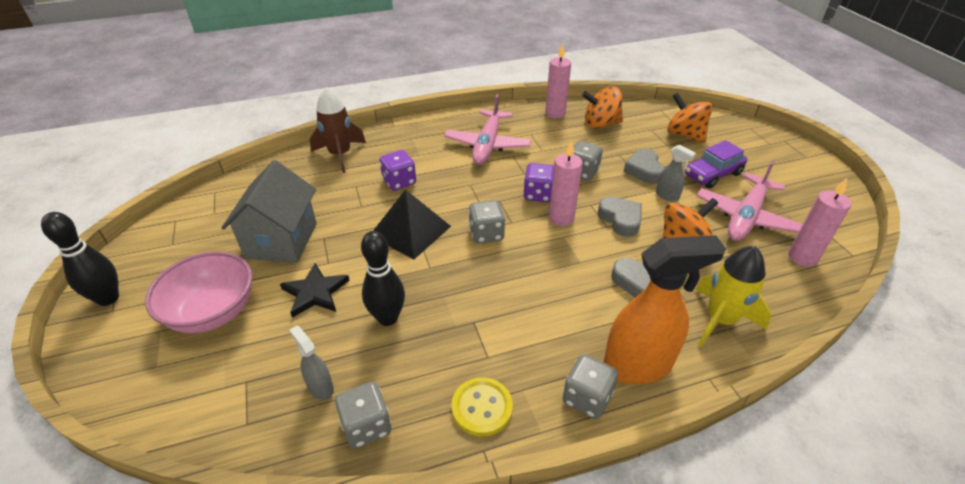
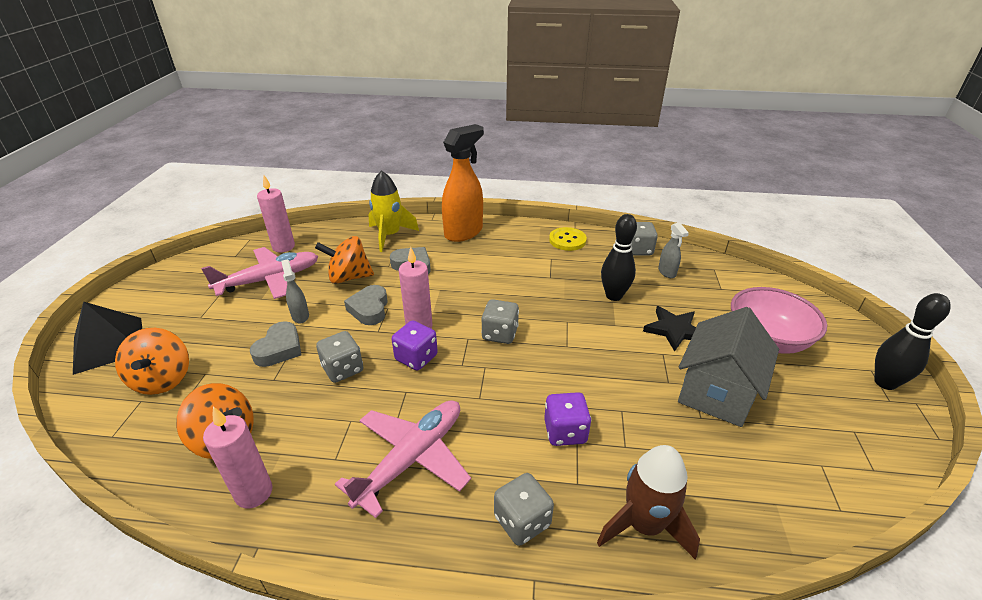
camera: 155 degrees left, 5 degrees down
black pyramid [373,189,451,259] -> black pyramid moved to [73,302,142,375]
grey dice [562,354,618,419] -> grey dice moved to [494,473,554,546]
orange spray bottle [603,235,726,384] -> orange spray bottle turned 120 degrees clockwise [442,124,484,242]
purple car [685,140,747,189] -> none

